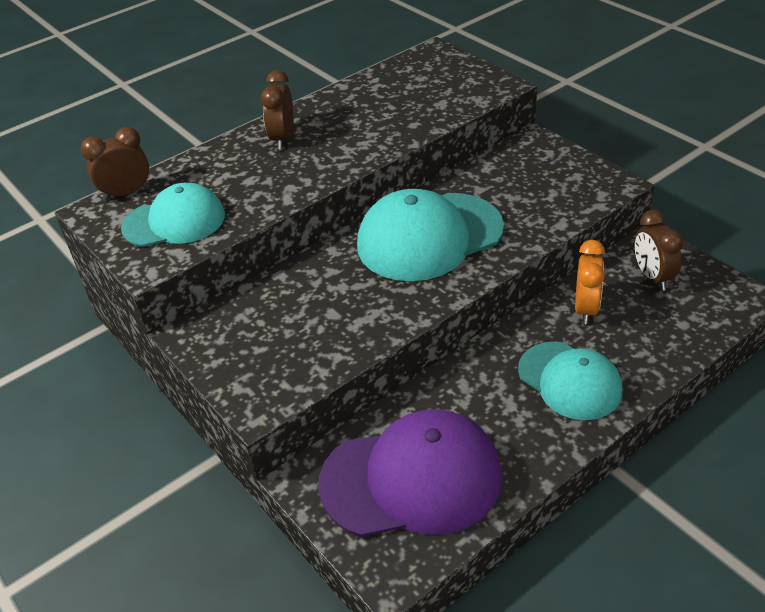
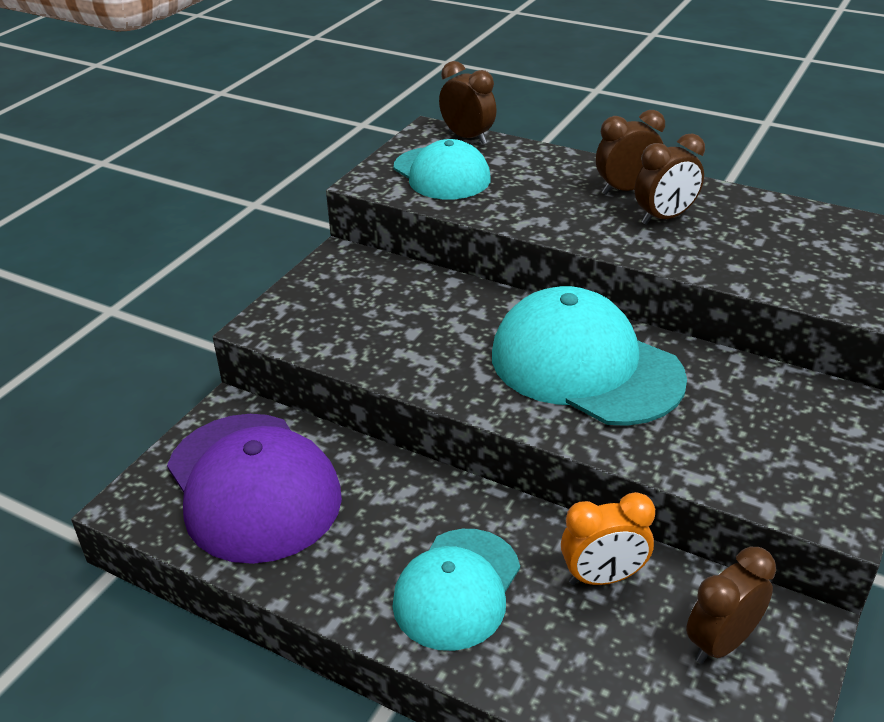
camera: 65 degrees right, 5 degrees down
none -> brown clock [634,134,705,225]

